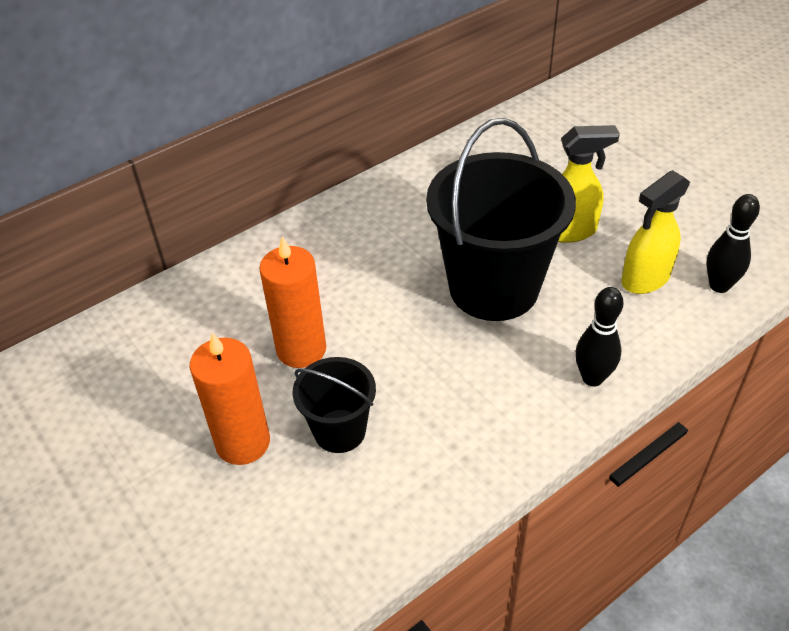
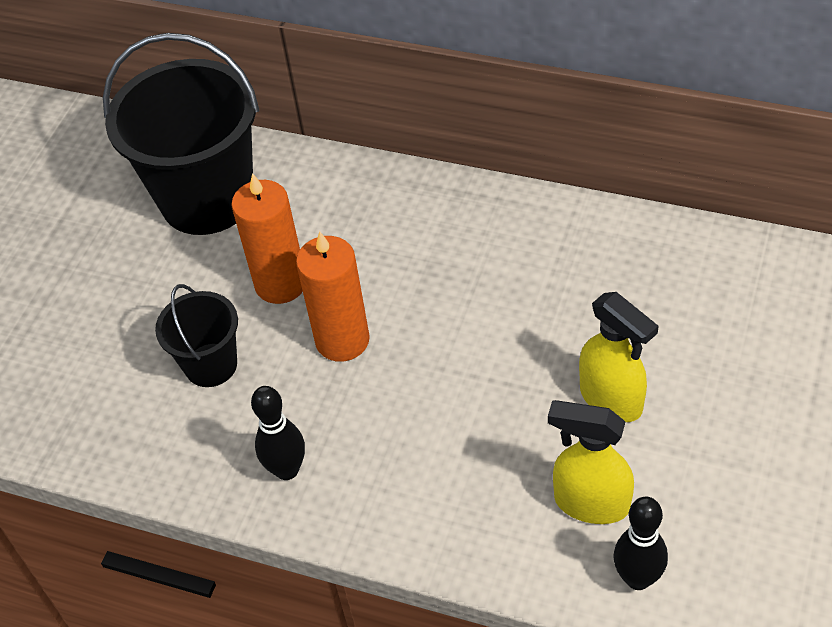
camera: 60 degrees right, 5 degrees up
orange candle [190,333,270,465] -> orange candle moved to [296,231,370,362]
black bucket [426,118,576,321] -> black bucket moved to [103,33,259,235]
black bowling pin [576,287,624,387] -> black bowling pin moved to [251,386,305,480]

